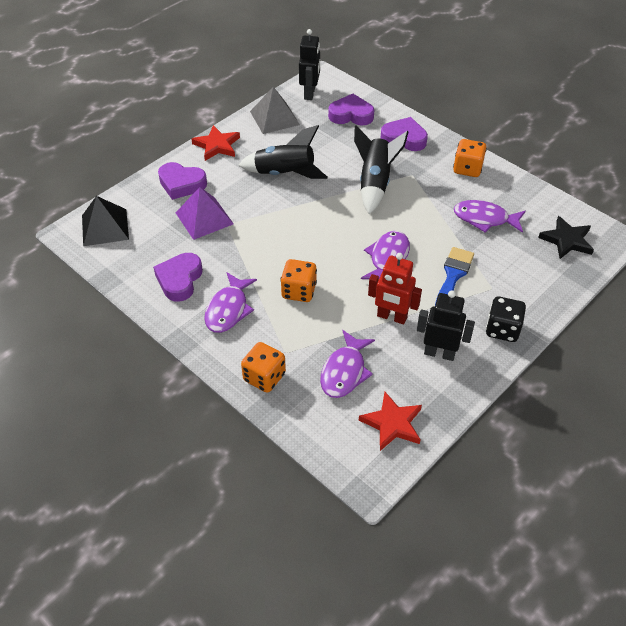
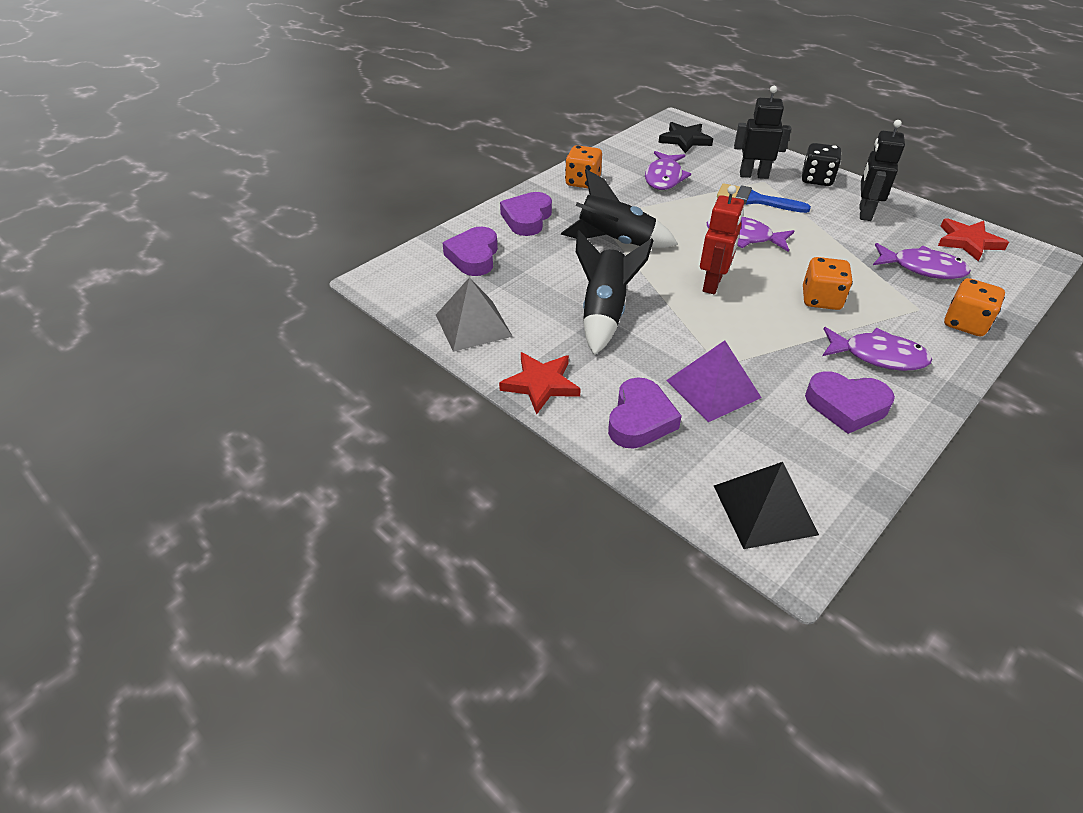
camera: 90 degrees left, 5 degrees down
black robot [299,29,320,100] -> black robot moved to [734,86,791,179]
red robot [368,253,422,324] -> red robot moved to [700,185,744,294]

